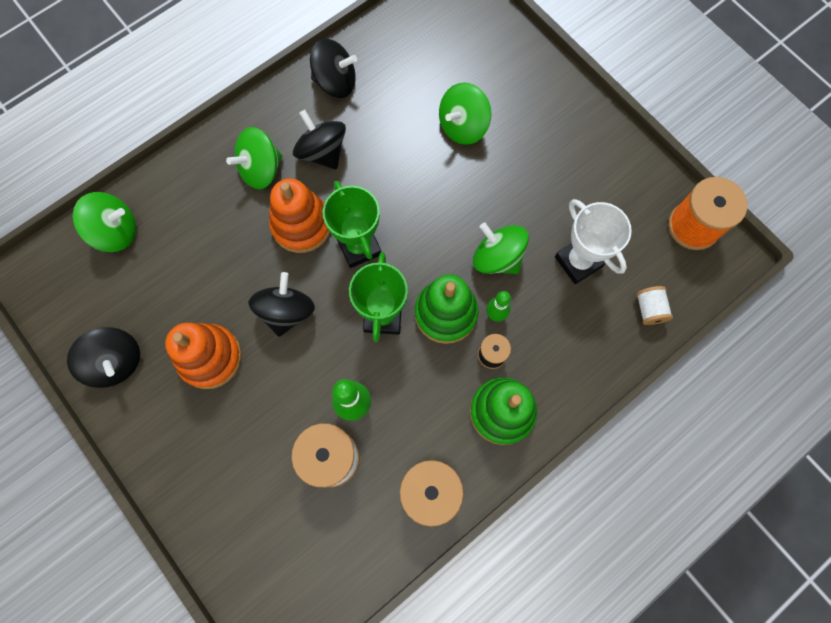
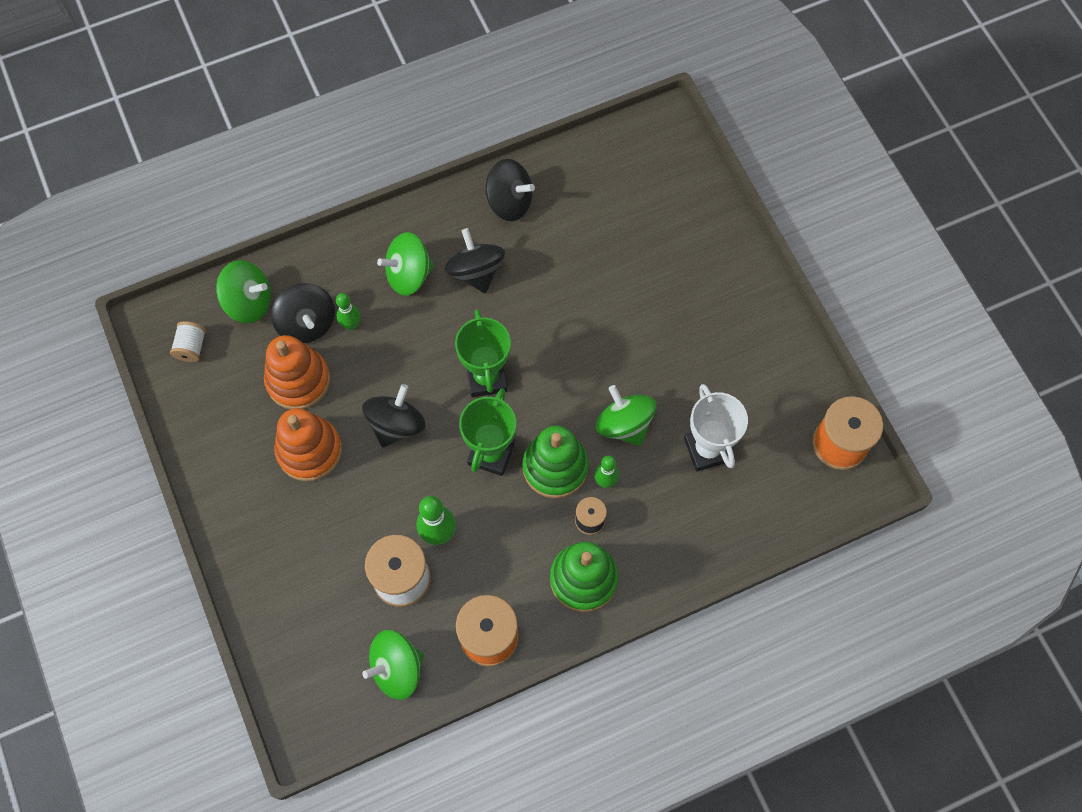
camera: 15 degrees right, 5 degrees down
black spinning top [67,327,140,388] -> black spinning top moved to [271,283,335,343]
orange stacking toy [269,178,330,253] -> orange stacking toy moved to [264,335,330,409]
green spinning top [439,82,492,145] -> green spinning top moved to [362,630,424,700]
white spool [636,286,673,325] -> white spool moved to [170,321,206,362]
none -> green bowling pin [336,293,361,330]

